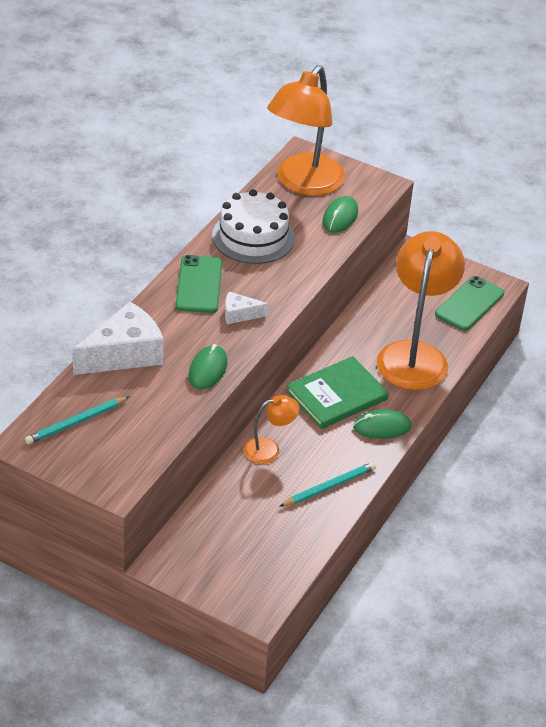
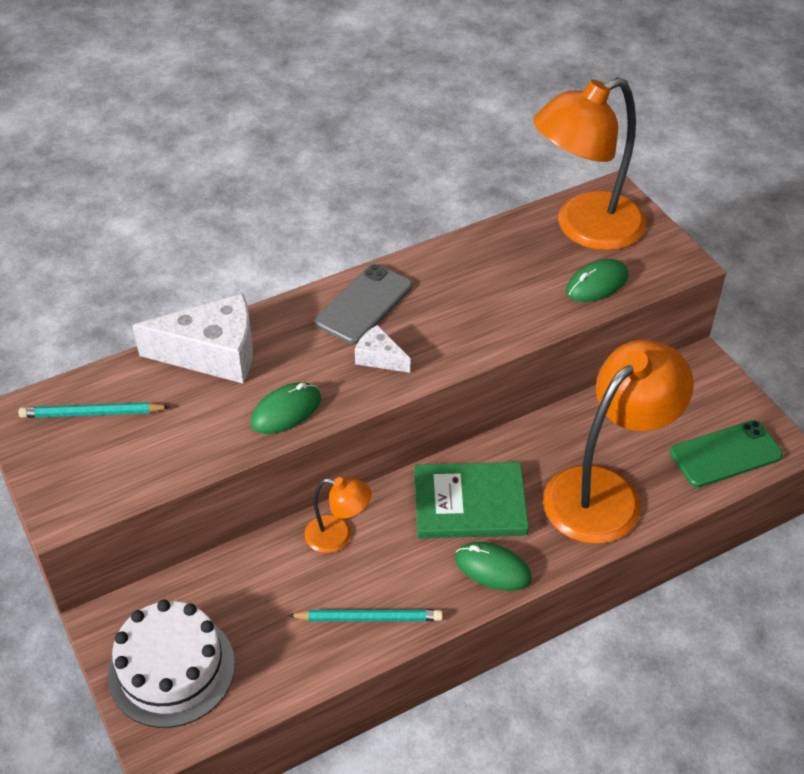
camera: 35 degrees right, 5 degrees up
green phone [176,255,222,313] -> grey phone [315,264,412,344]
white cake [212,189,295,264] -> white cake moved to [108,600,235,728]

